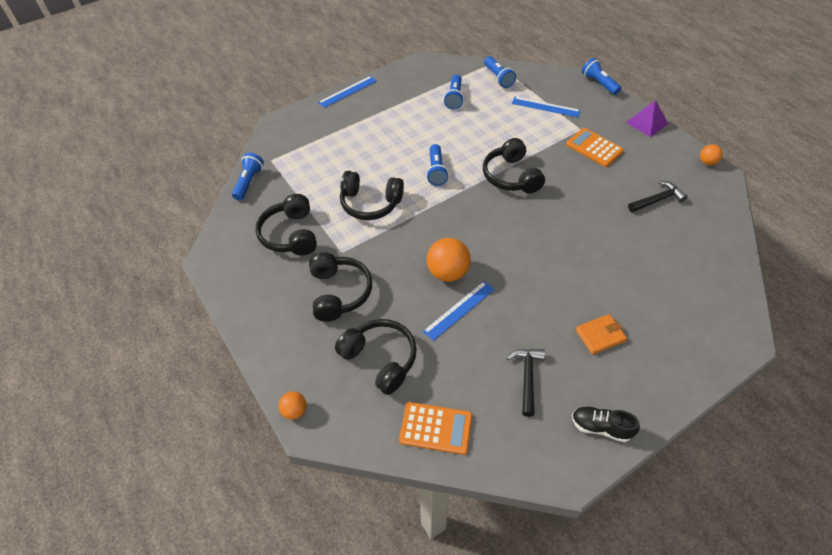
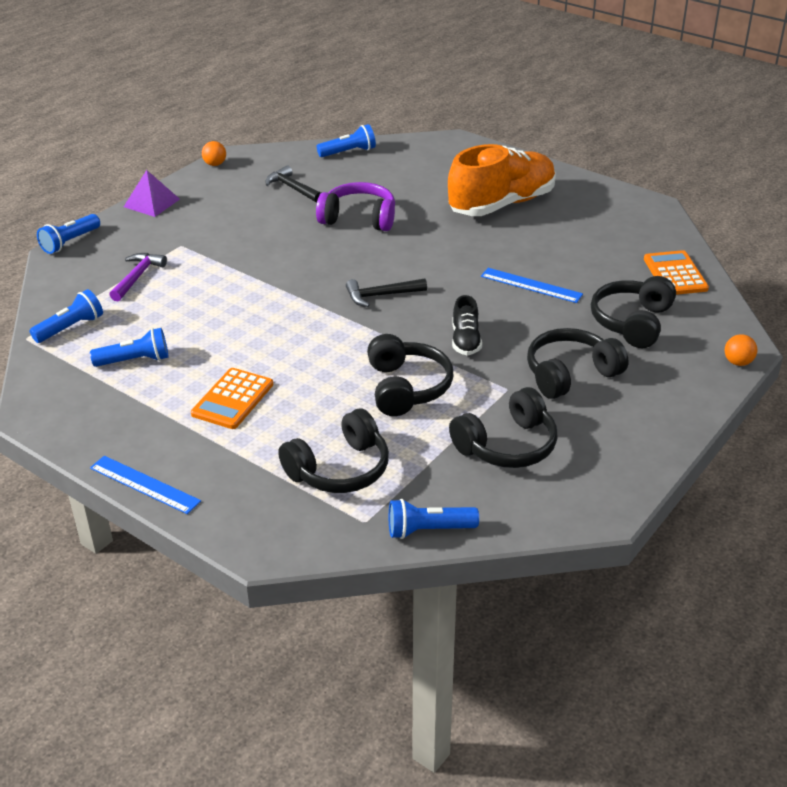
camera: 110 degrees left, 15 degrees down
blue flashlight [426,144,449,186] -> blue flashlight moved to [317,124,376,157]
orange ball [427,238,471,282] -> none
black headphones [483,138,545,193] -> black headphones moved to [278,409,389,493]
black hammer [507,349,545,417] -> black hammer moved to [346,278,427,307]
blue ruler [512,97,580,117] -> purple hammer [110,253,167,301]
orange calculator [566,128,624,167] -> orange calculator moved to [191,368,273,429]
black shoe [572,406,640,442] -> black shoe moved to [452,295,482,355]
orange wallet [576,314,627,355] -> orange shoe [448,144,556,216]
none -> purple headphones [316,182,395,231]

